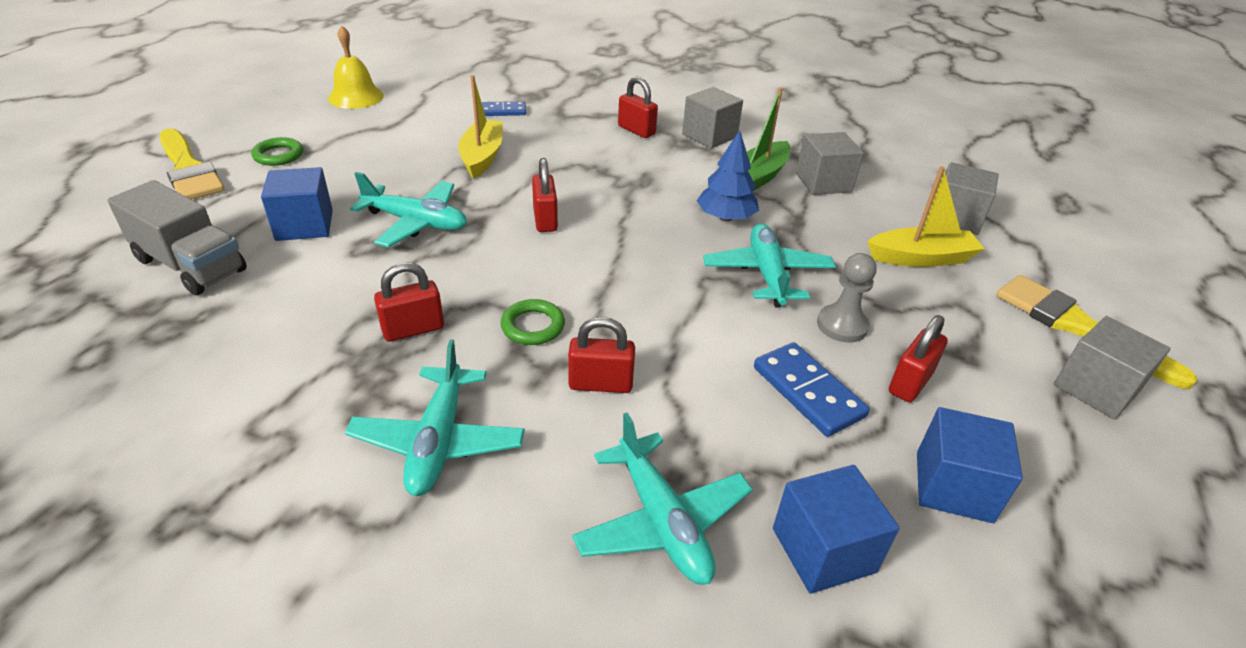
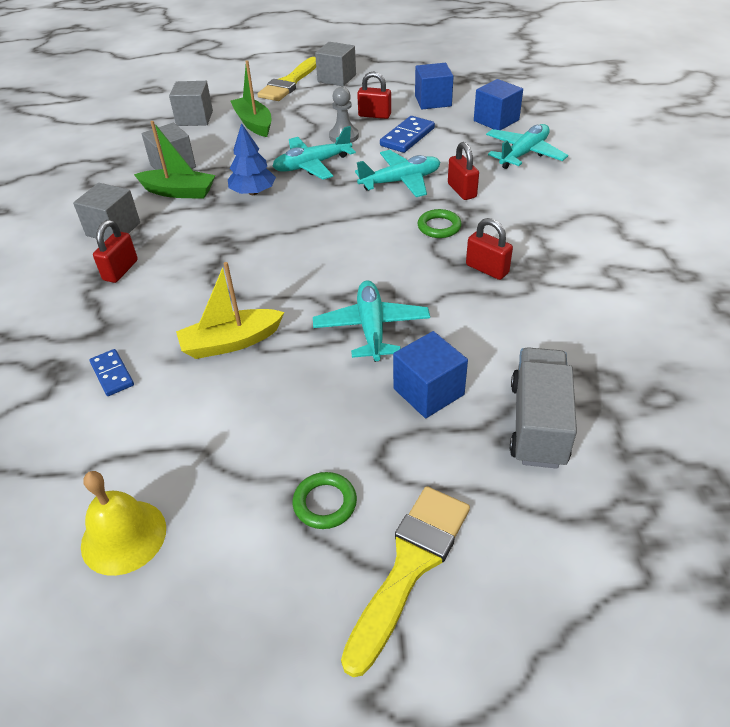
camera: 110 degrees left, 5 degrees up
turquoise plane [345,339,525,496] -> turquoise plane moved to [355,150,440,197]
red padlock [532,158,558,232] -> none
yellow boat [867,166,984,267] -> green boat [230,60,271,137]

